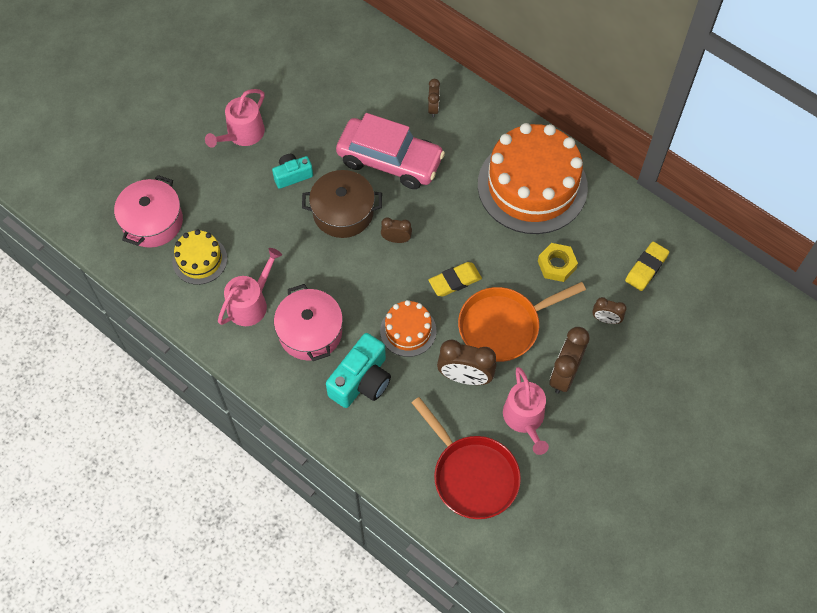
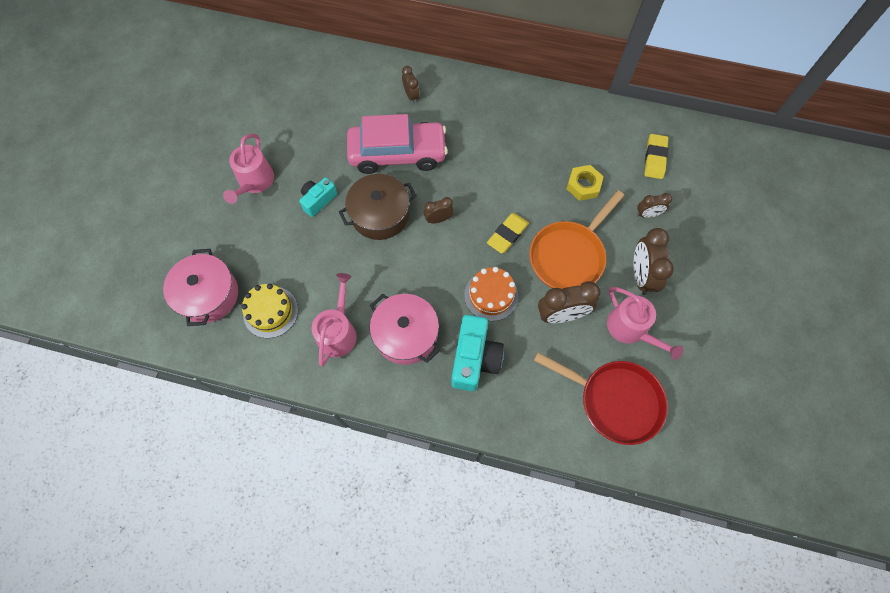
camera: 25 degrees left, 5 degrees up
orange cake [478,123,588,234] -> none

